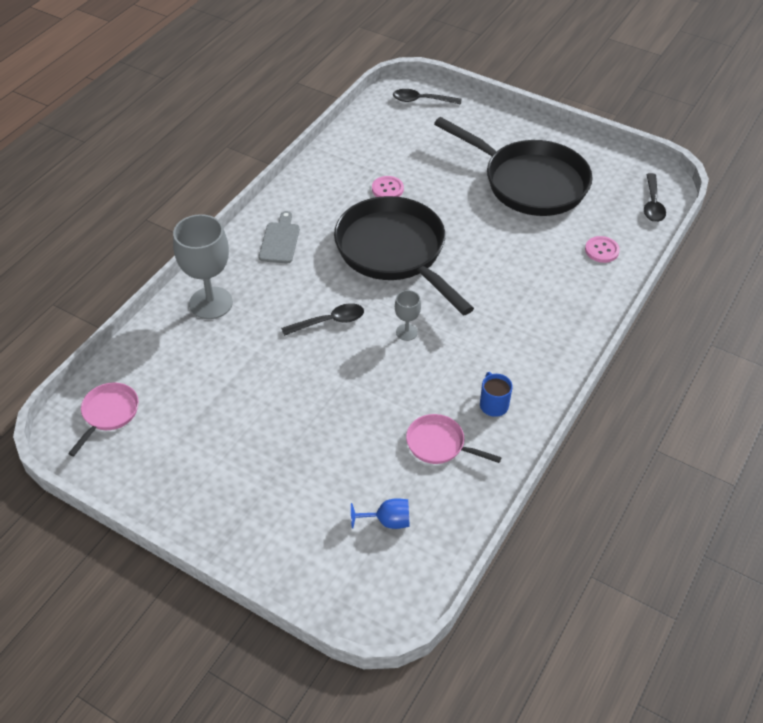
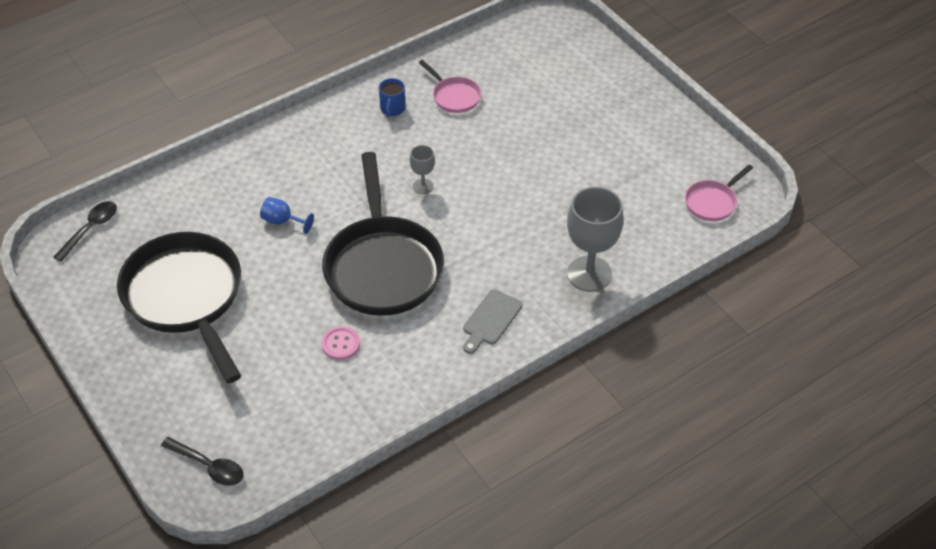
camera: 155 degrees left, 0 degrees up
black spoon [281,303,364,336] -> none
blue goblet [351,498,410,529] -> blue goblet moved to [260,197,314,234]
pink button [585,236,620,263] -> none

